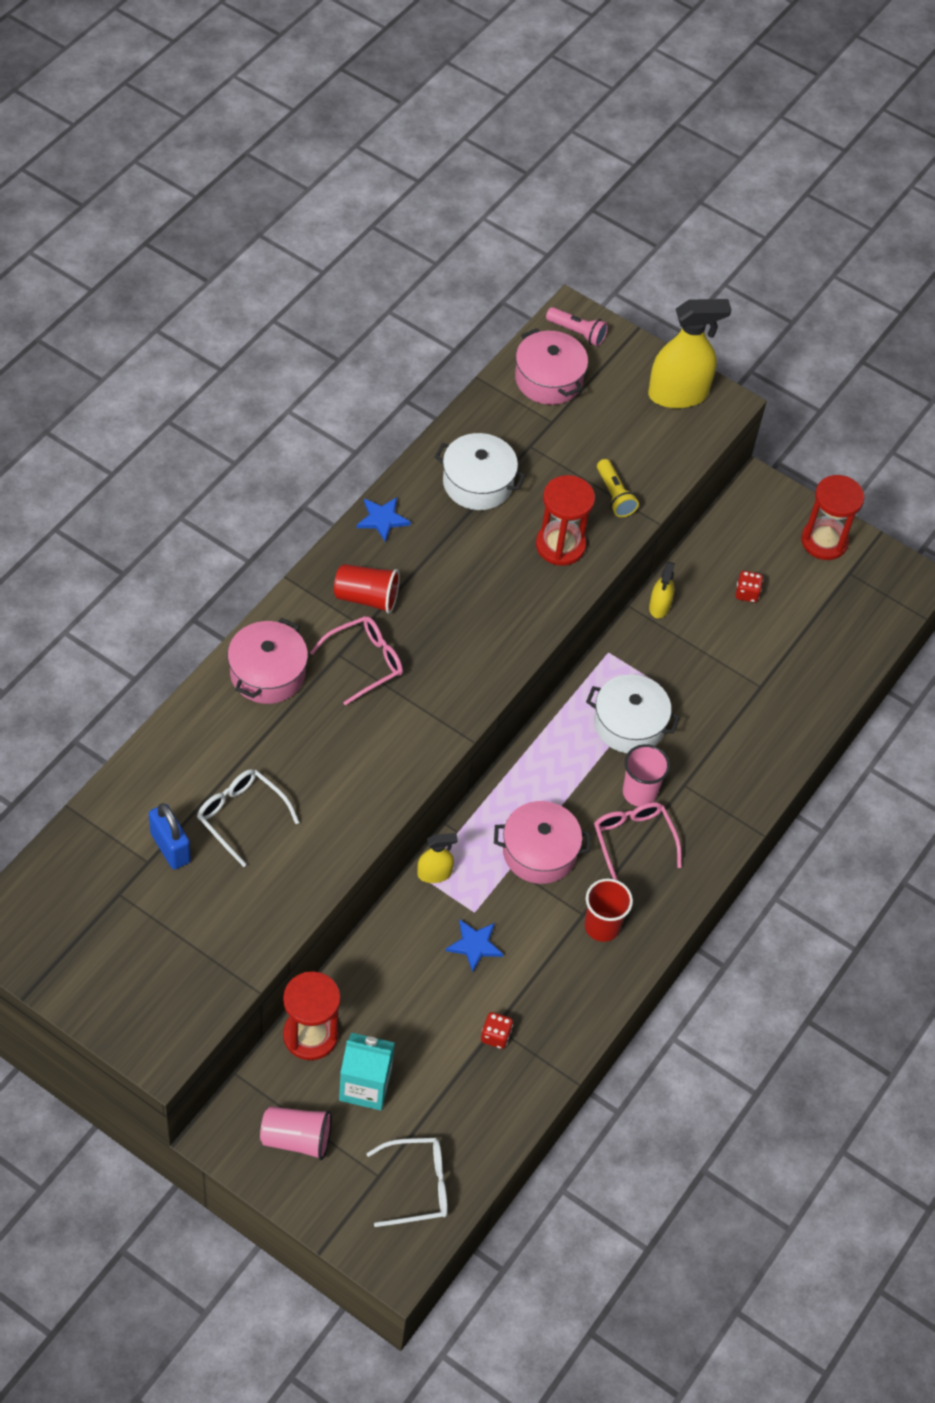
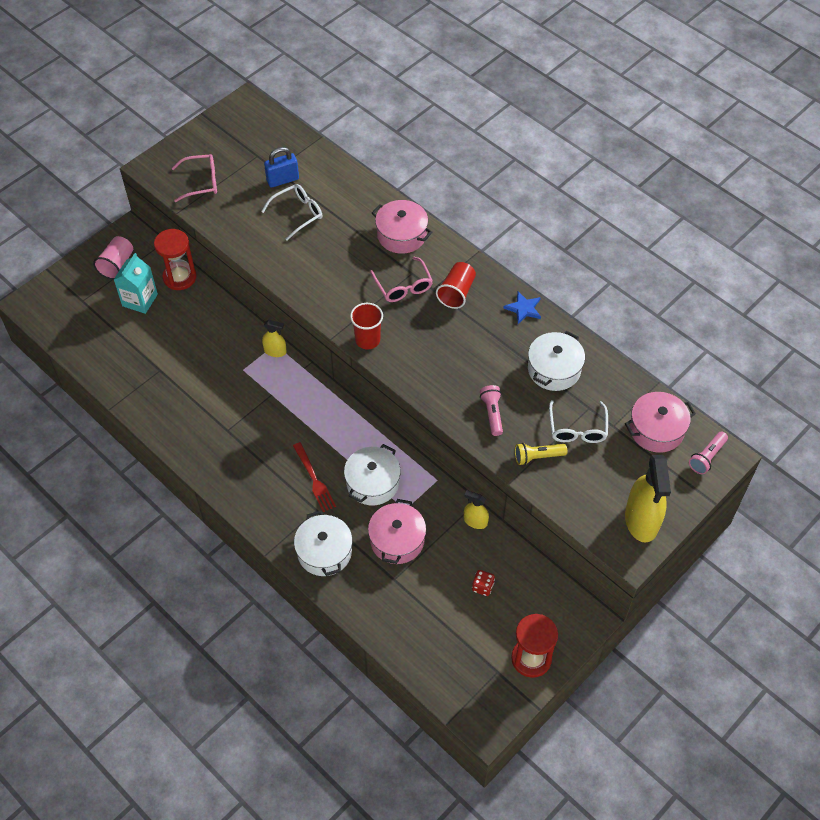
camera: 105 degrees right, 0 degrees up
white glasses [366,1138,448,1227] -> white glasses moved to [549,400,608,443]
yellow spray bottle [417,833,458,883] -> yellow spray bottle turned 75 degrees counterclockwise [262,320,287,357]
blue star [446,920,503,972] -> none
red dice [481,1012,513,1049] -> none
pink pot [494,801,591,884] -> pink pot moved to [368,499,426,564]
red hourglass [536,475,595,566] -> pink flashlight [480,385,503,436]
red cup [584,878,633,942] -> red cup moved to [350,303,383,349]
pink glasses [594,802,682,880] -> pink glasses moved to [172,154,217,202]
pink cup [623,744,670,807] -> red fork [293,442,336,512]
none -> white pot [294,511,353,576]

